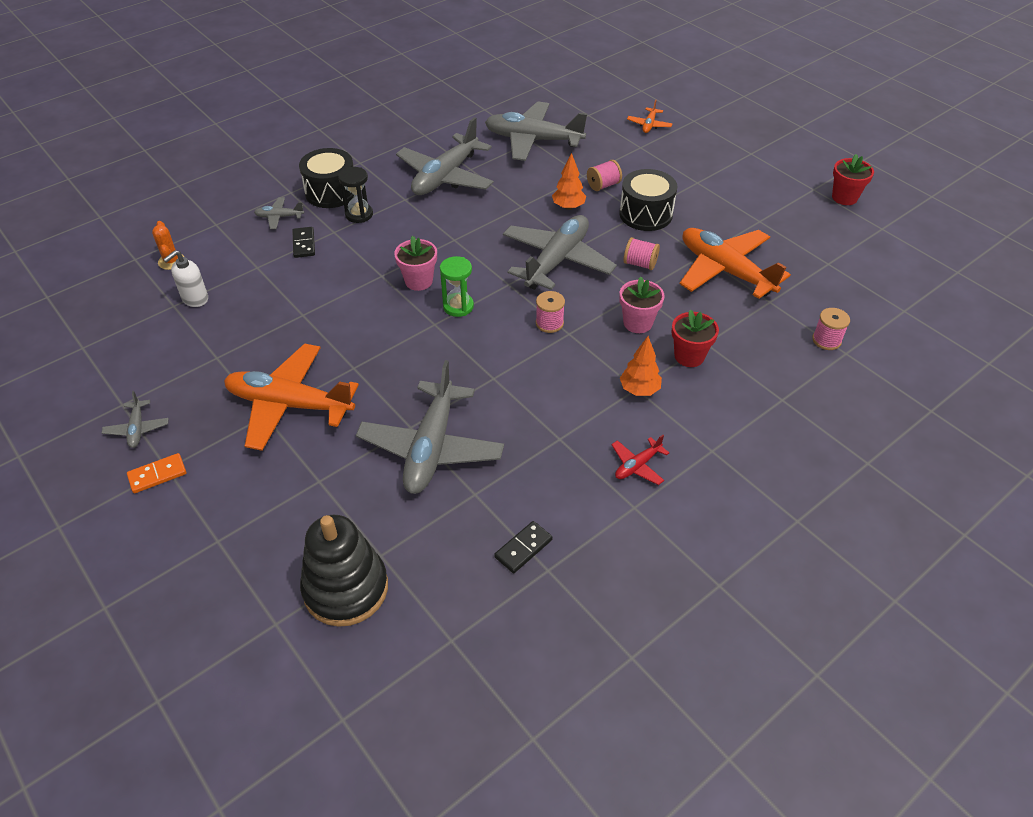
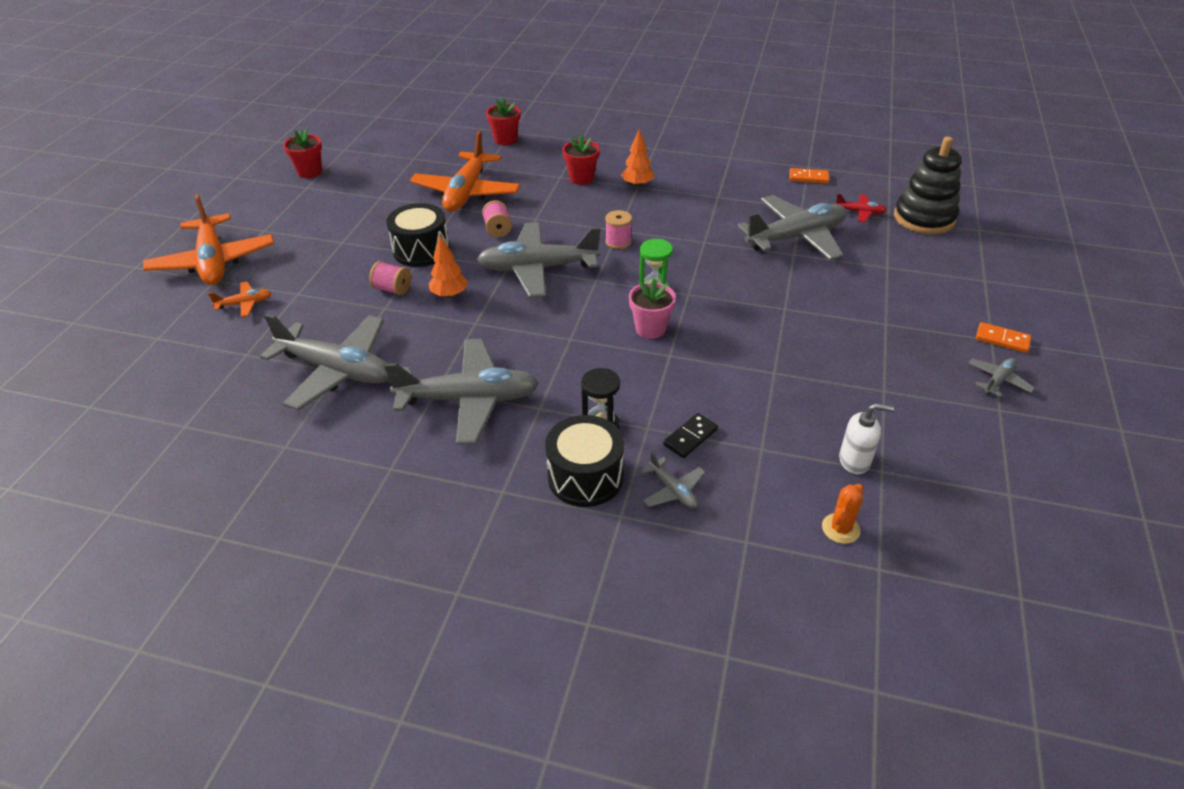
camera: 125 degrees left, 5 degrees down
orange plane [224,343,359,451] -> orange plane moved to [143,194,274,285]
grey plane [485,101,587,161] -> grey plane turned 45 degrees counterclockwise [260,314,389,410]
black domino [494,521,553,573] -> orange domino [789,168,829,184]
red plane [611,435,669,485] -> red plane moved to [835,194,887,222]
pink flower pot [619,277,665,333] -> none
pink spool [812,308,850,350] -> red flower pot [486,98,521,146]

